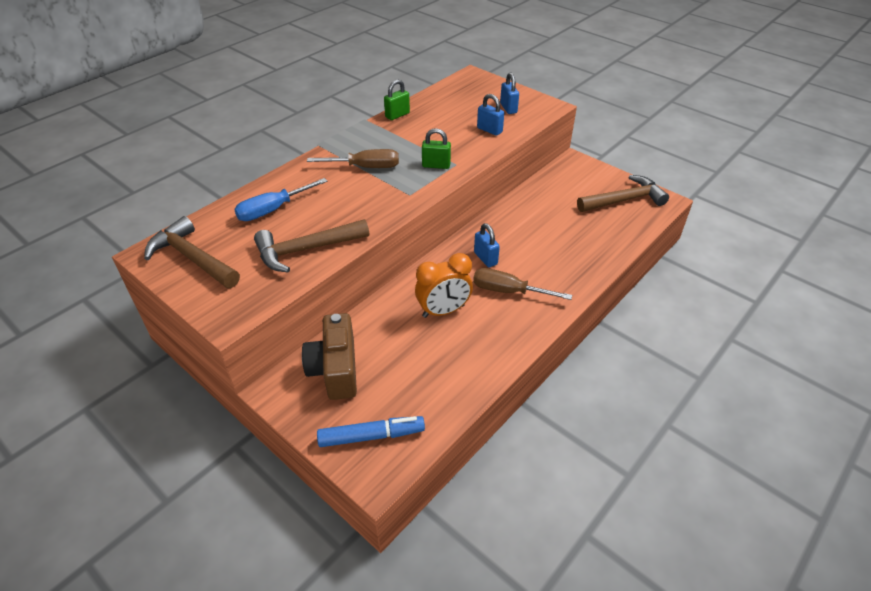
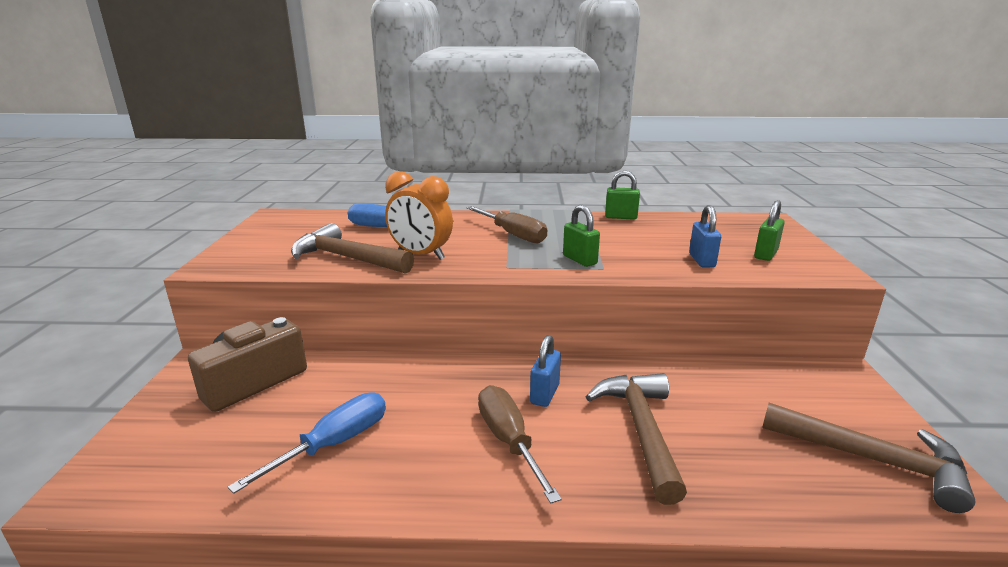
camera: 50 degrees right, 20 degrees down
brown hammer [144,216,240,288] -> brown hammer moved to [585,373,687,505]
blue marker [317,416,425,447] -> none
orange clock [415,253,473,318] -> orange clock moved to [385,171,453,260]
blue padlock [500,72,519,114] -> green padlock [754,200,785,261]
none -> blue screwdriver [228,392,386,494]

